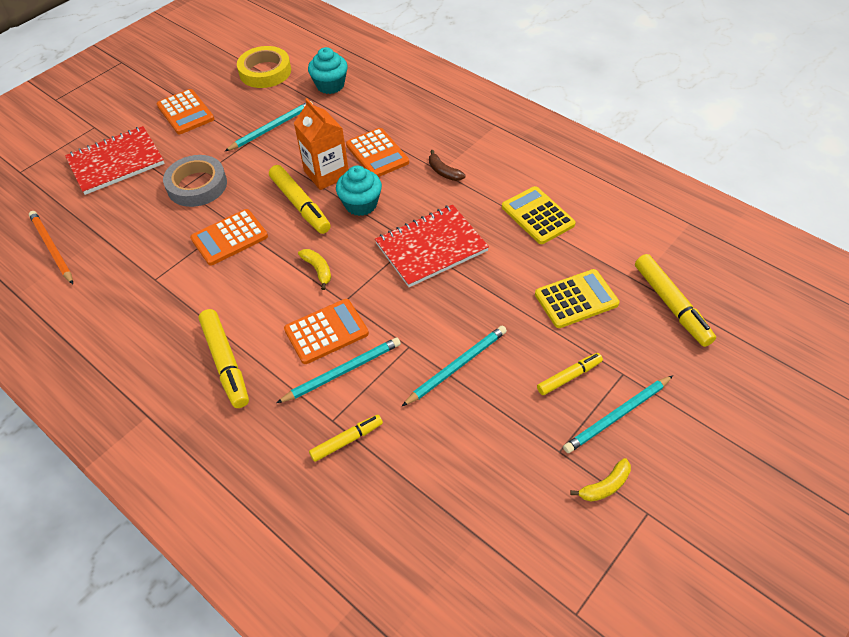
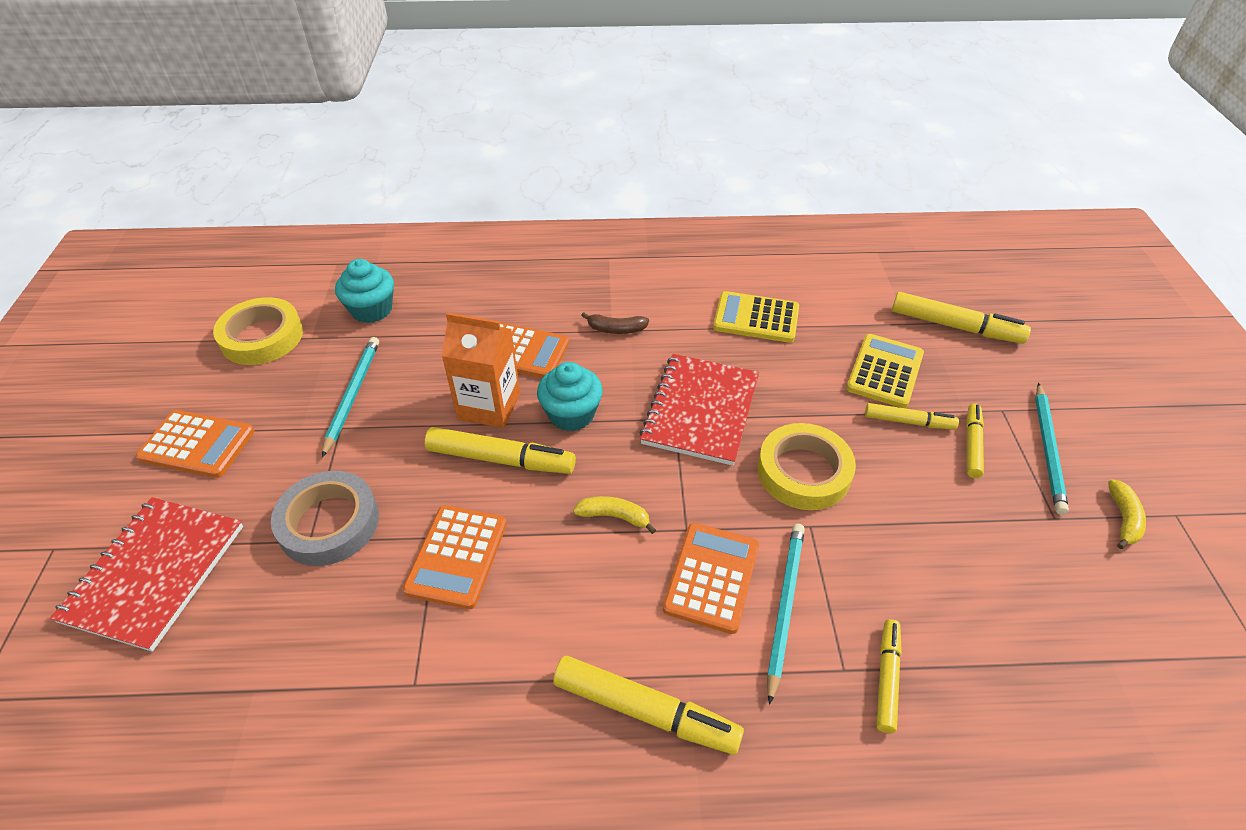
camera: 45 degrees left, 5 degrees down
orange pencil [29,211,73,284] -> none
turquoise pencil [402,326,507,406] -> none
none -> yellow tape [758,423,856,510]
none -> yellow marker [865,403,959,430]

